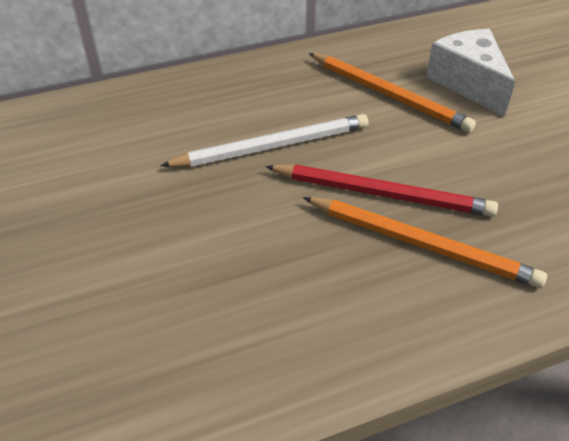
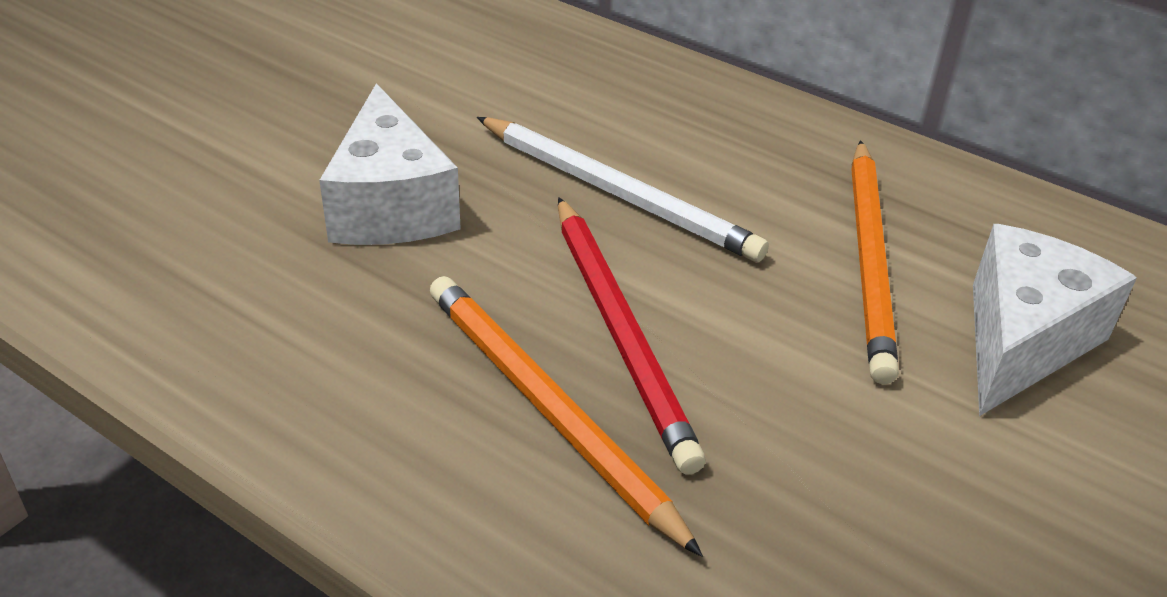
camera: 55 degrees right, 5 degrees down
orange pencil [303,197,547,288] -> orange pencil turned 150 degrees clockwise [430,276,703,557]
none -> white cheese [319,83,461,245]

